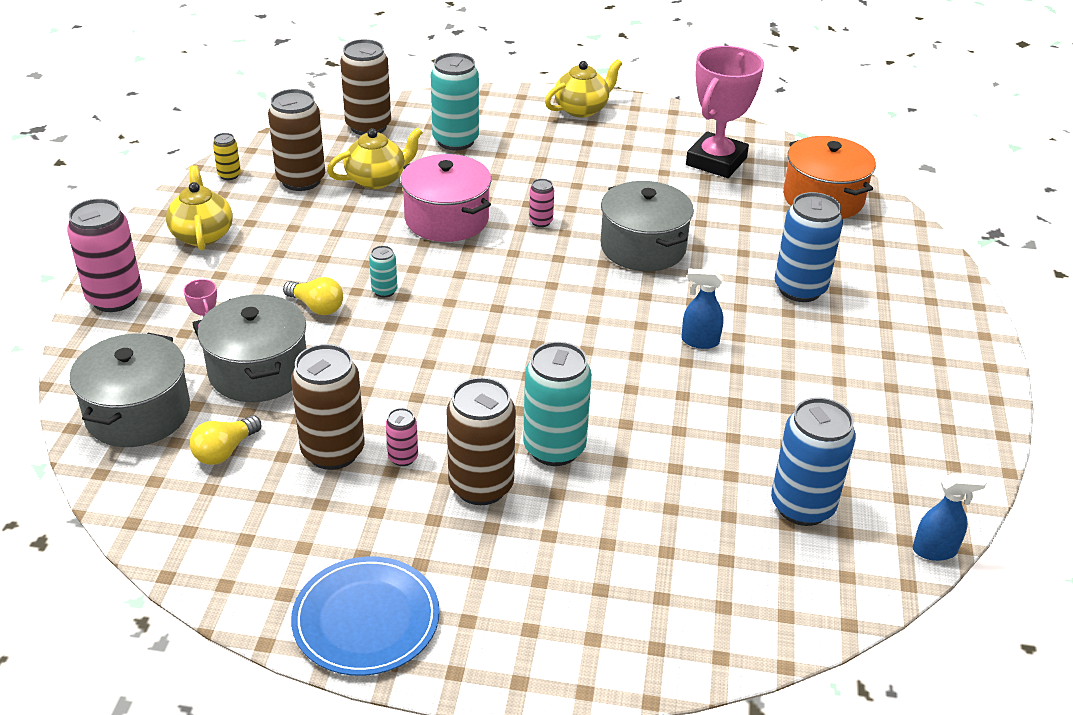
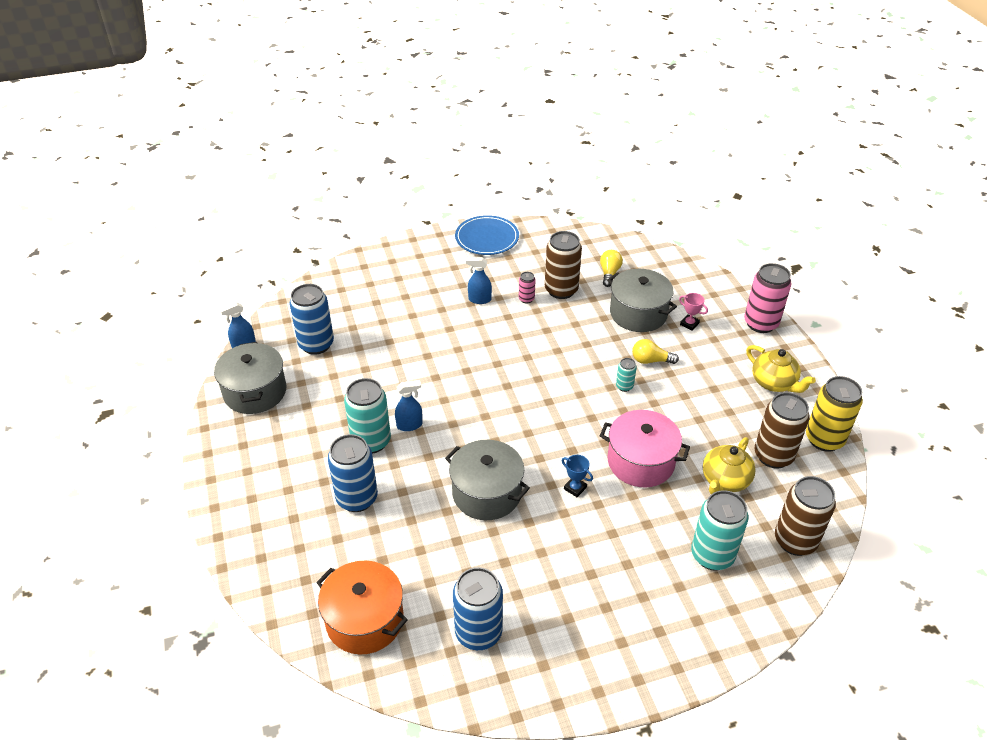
camera: 155 degrees right, 5 degrees up
grey pot [70,333,190,447] -> grey pot moved to [214,342,286,414]
yellow can [213,133,241,180] -> yellow can [806,376,863,452], size x2.11
brown can [446,377,516,505] -> blue spray bottle [466,257,492,304]
turquoise can [523,341,592,466] -> turquoise can moved to [344,378,391,454]
pink can [529,179,554,227] -> blue trophy [561,455,593,497]
yellow teapot [545,59,622,118] -> none
pink trophy [686,46,764,178] -> blue can [453,567,503,650]

